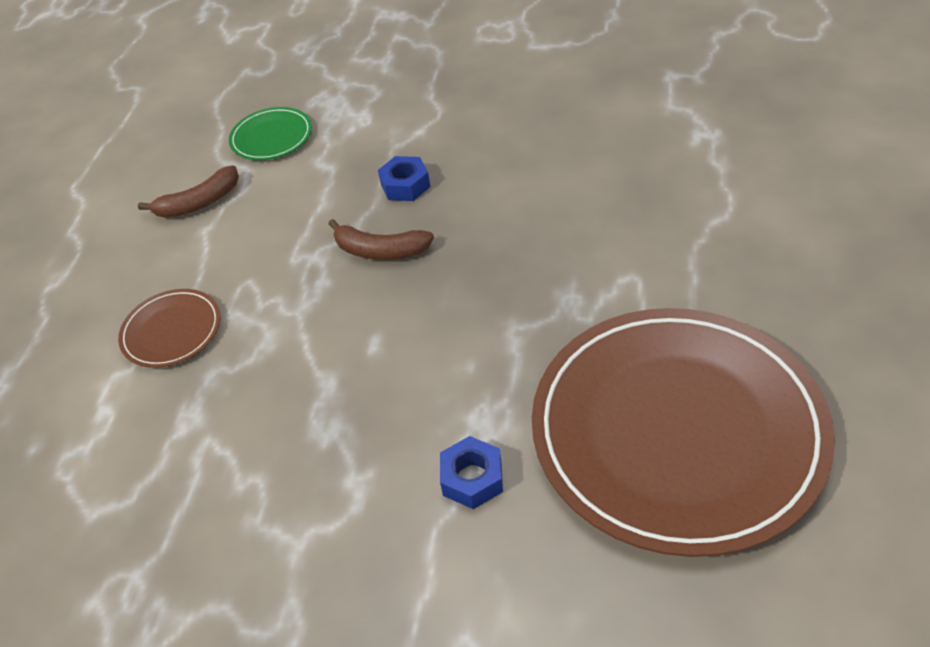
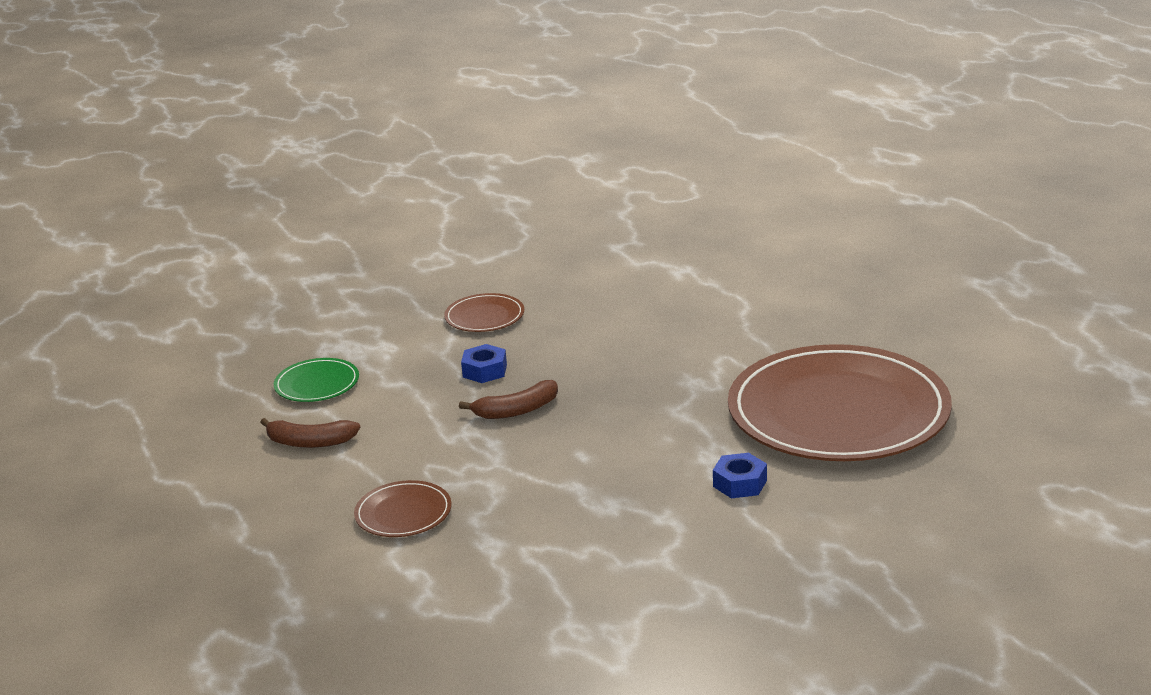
camera: 40 degrees left, 20 degrees down
brown banana [138,165,239,218] -> brown banana turned 75 degrees clockwise [260,418,360,448]
none -> brown plate [444,293,524,332]

